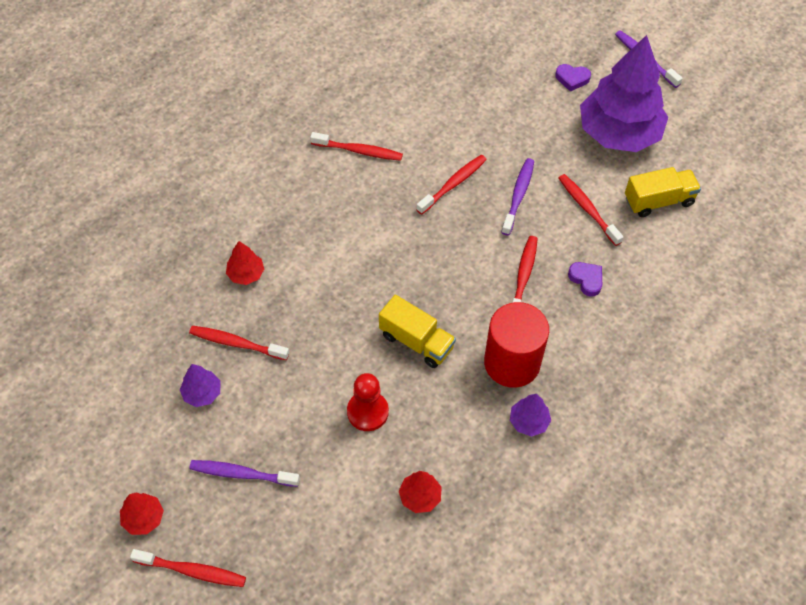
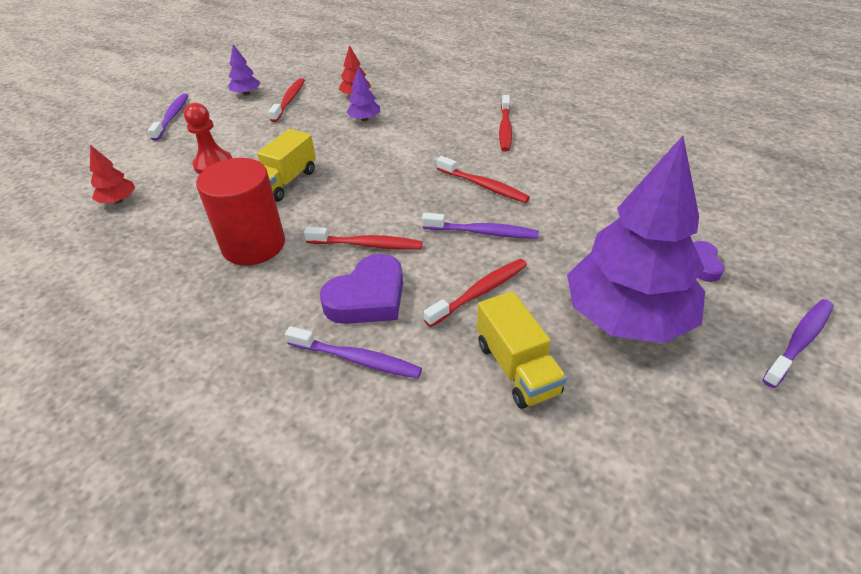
camera: 85 degrees right, 15 degrees down
red tree [120,492,164,535] -> none
red toothbrush [130,549,246,587] -> none
purple tree [510,394,551,437] -> purple tree moved to [346,67,380,121]
purple heart [568,262,602,297] -> purple heart [320,254,403,324], size x1.80
none -> purple toothbrush [285,326,422,379]

